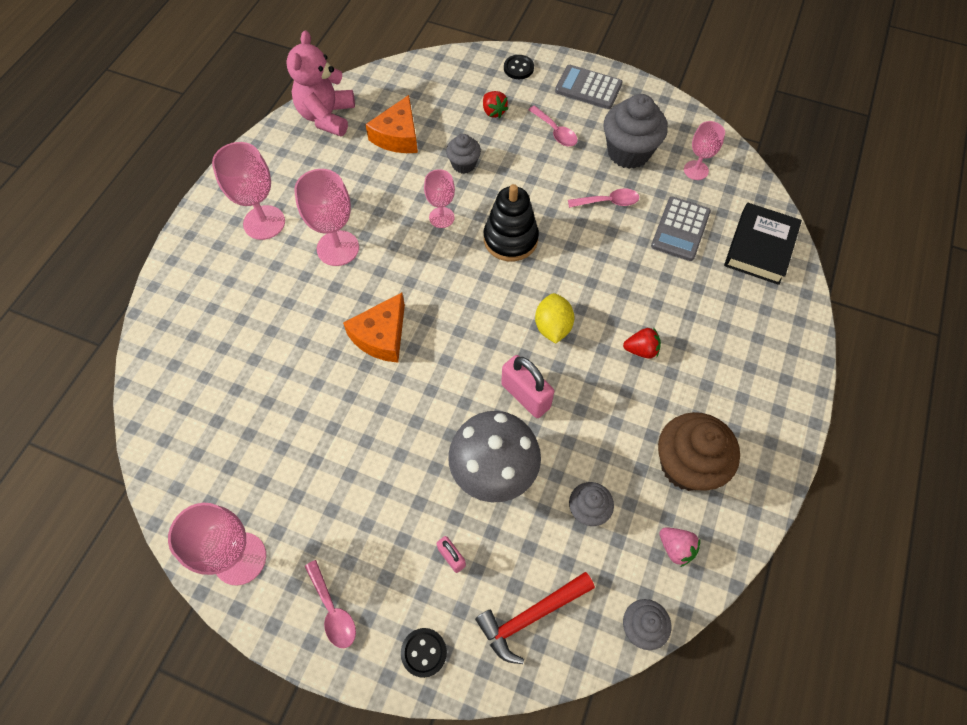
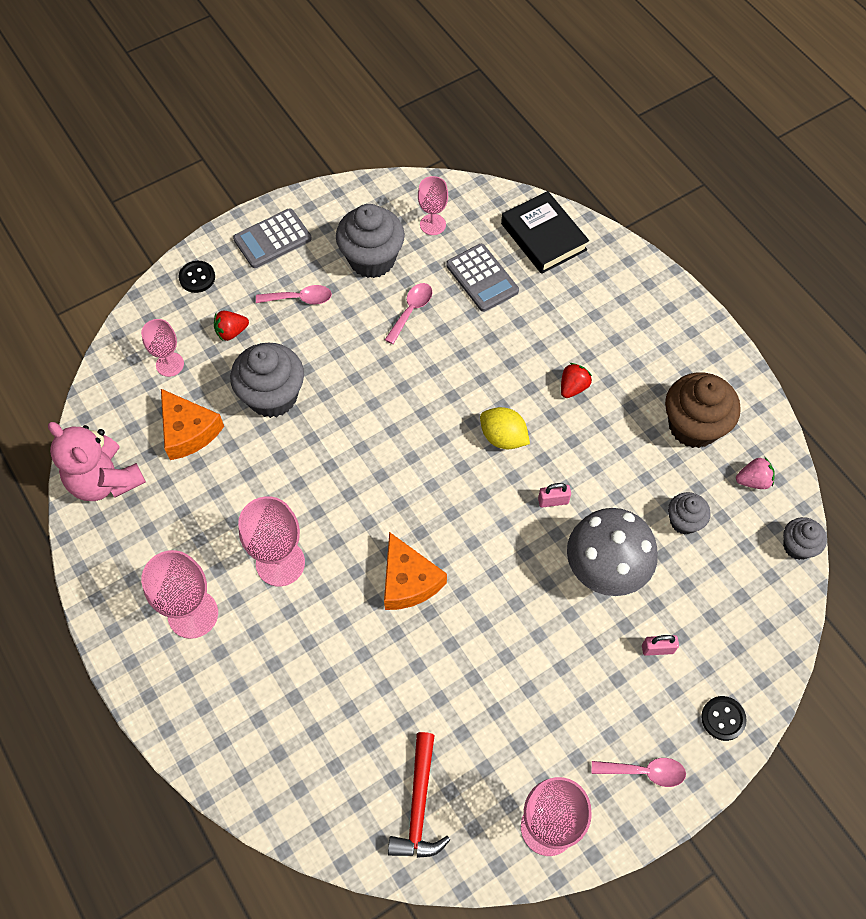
camera: 55 degrees left, 0 degrees up
pink goblet [424,169,455,228] -> pink goblet moved to [141,319,184,377]
grey cupcake [446,134,481,174] -> grey cupcake [230,342,304,418], size x1.81
red hammer [475,572,595,664] -> red hammer moved to [388,732,450,858]
red strawberry [483,91,508,118] -> red strawberry turned 150 degrees clockwise [214,311,249,341]
black stacking toy [484,184,539,261] -> none
pink padlock [501,355,554,418] -> pink padlock [538,483,571,508], size x0.55

